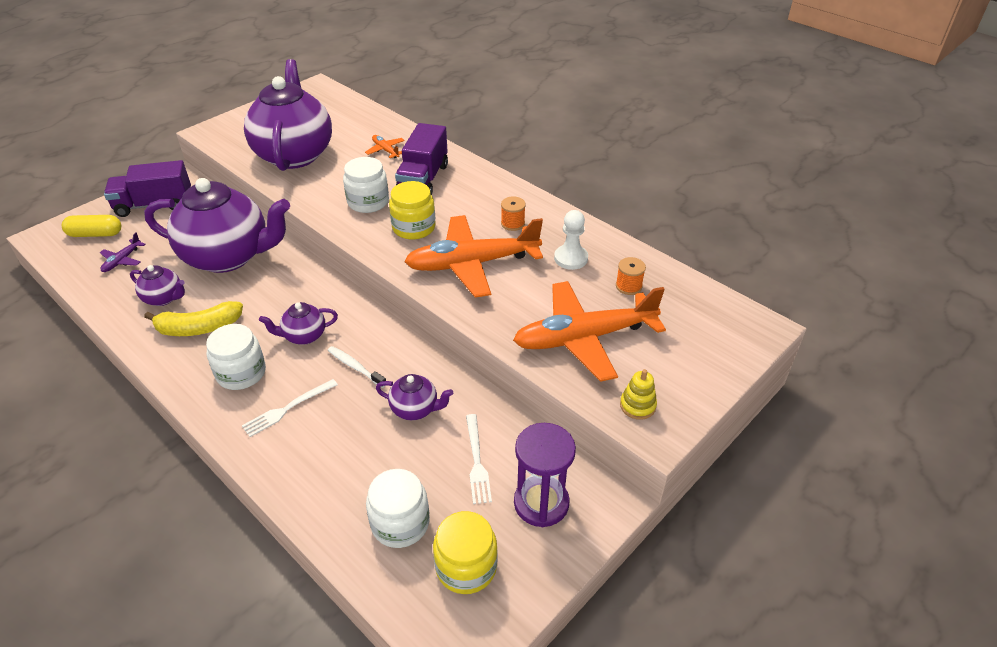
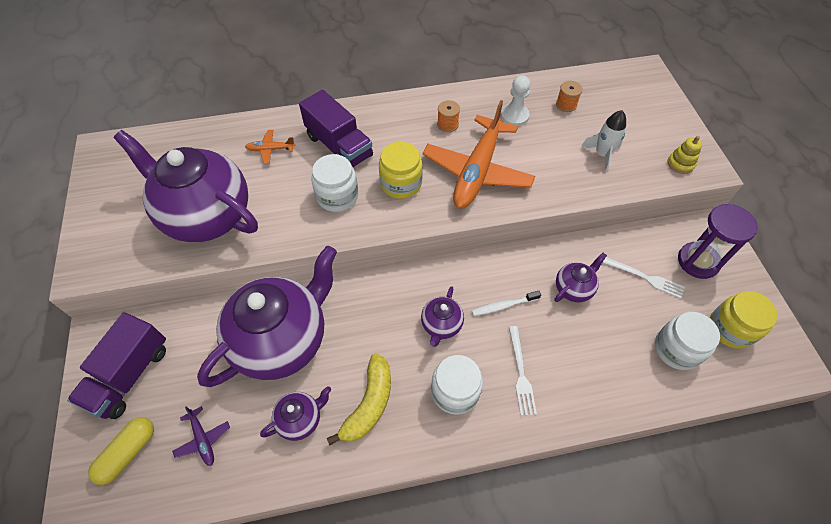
camera: 55 degrees left, 15 degrees up
orange plane [513,281,666,382] -> white rocket [581,110,626,172]

